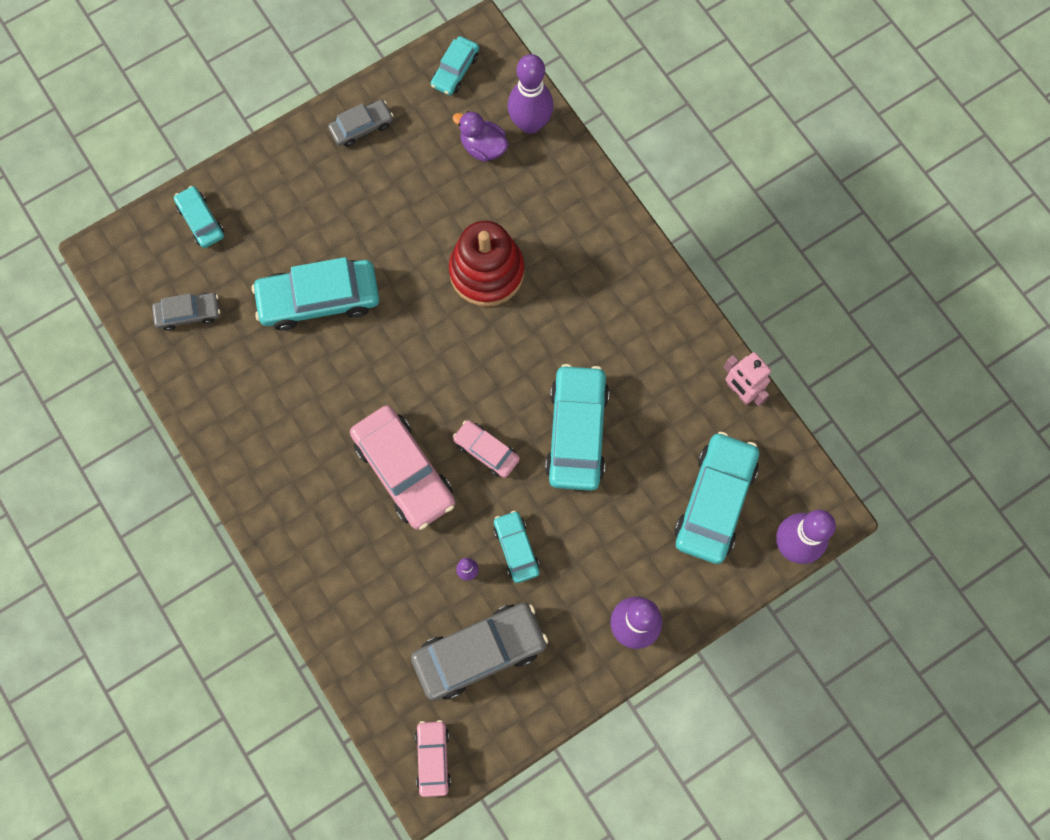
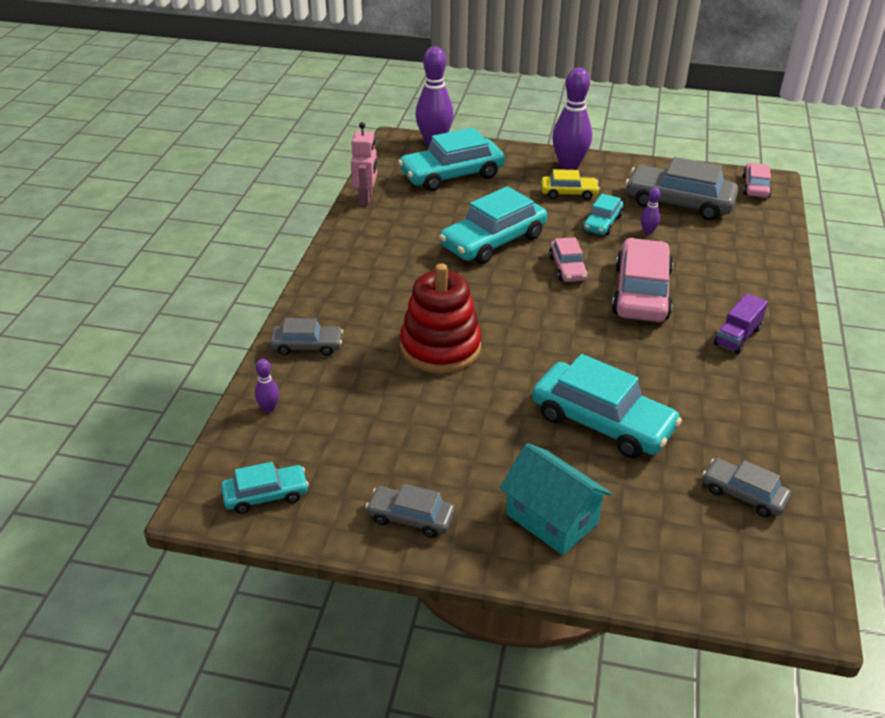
camera: 135 degrees left, 35 degrees down
turquoise car [174,186,224,248] -> none
pink car [415,720,451,797] -> pink car turned 150 degrees clockwise [743,163,772,198]
purple duck [452,111,509,162] -> none
purple bowling pin [507,54,554,134] -> purple bowling pin [255,359,279,413], size x0.45
none -> grey car [270,318,343,356]
none -> turquoise house [500,443,612,555]
none -> yellow car [541,169,600,200]
none -> purple truck [714,293,768,354]

